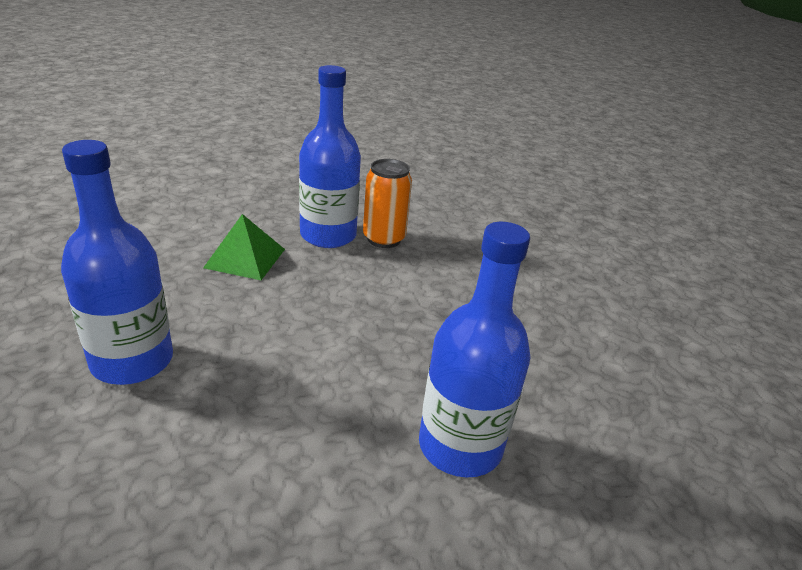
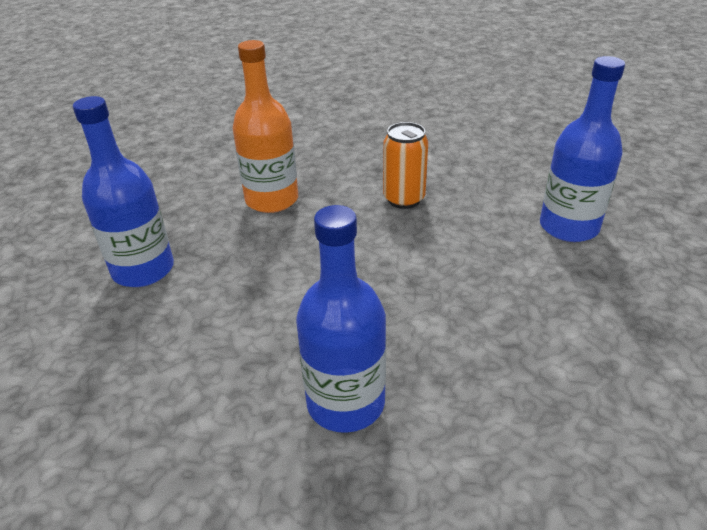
camera: 30 degrees right, 5 degrees up
green pyramid [203,214,285,280] -> orange bottle [232,40,298,213]
blue bottle [299,65,361,248] -> blue bottle moved to [540,56,625,242]

